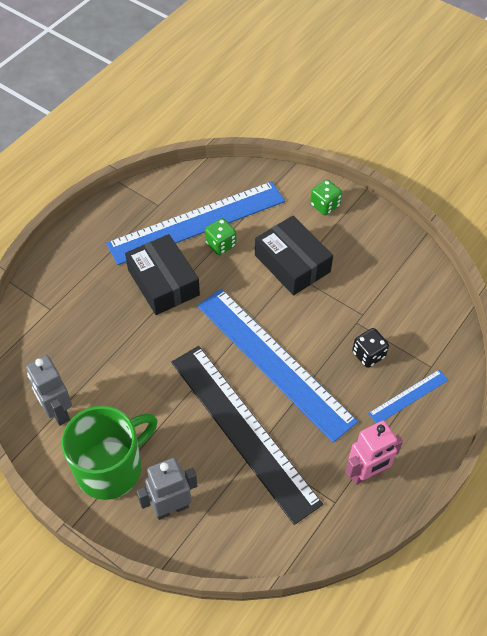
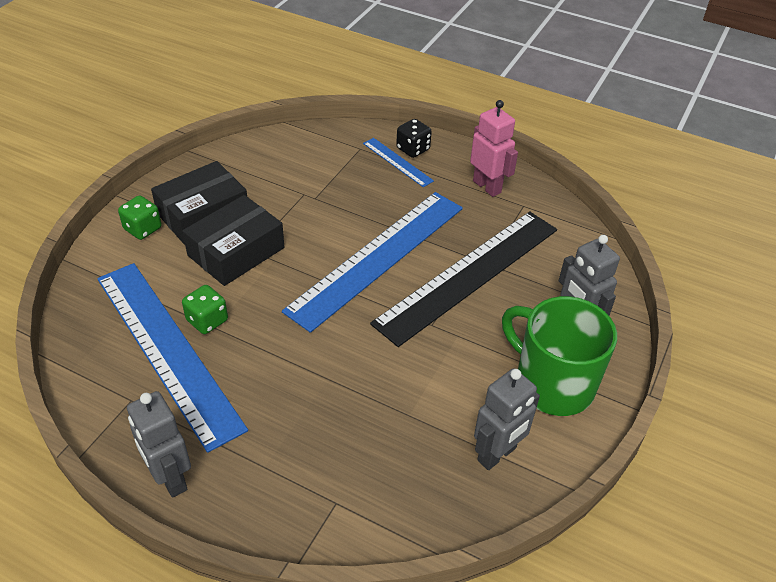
camera: 100 degrees left, 10 degrees down
black box [125,234,200,315] -> black box moved to [151,161,247,245]
black dice [352,328,389,368] -> black dice moved to [396,119,432,158]
none -> grey robot [127,391,191,498]

